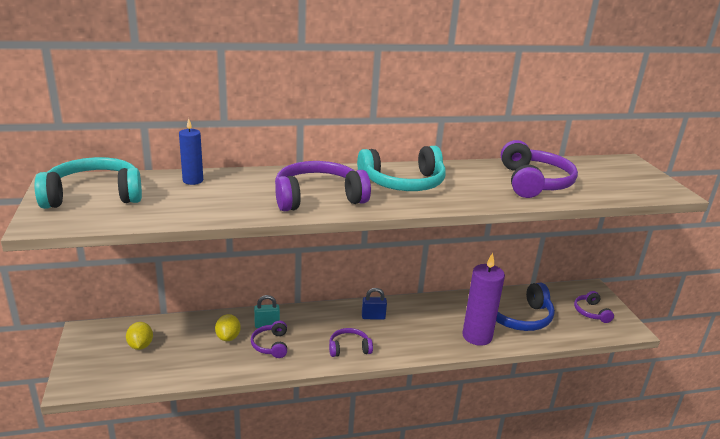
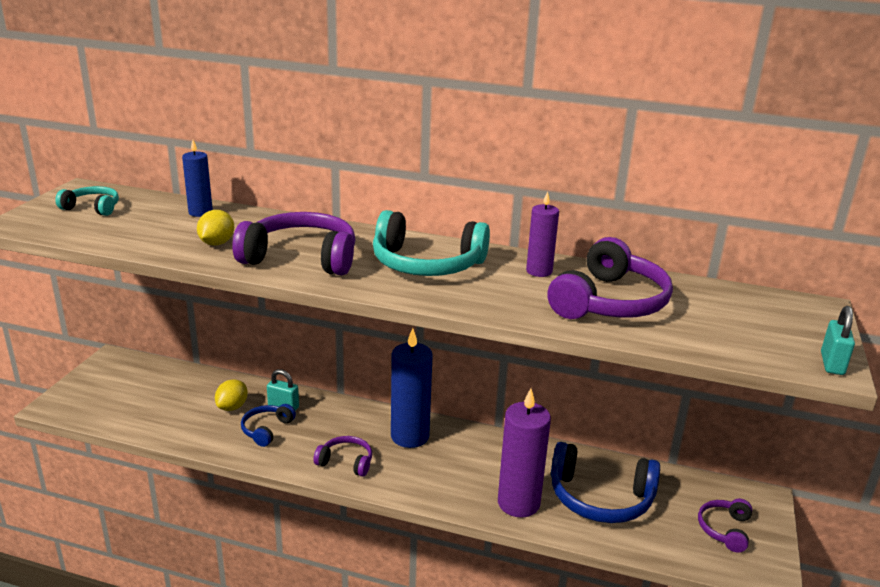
camera: 30 degrees right, 0 degrees up
turquoise headphones [34,157,142,209] -> turquoise headphones [55,186,119,216], size x0.53
yellow lemon [126,322,153,350] -> yellow lemon moved to [197,210,234,245]
purple headphones [251,320,287,358] -> blue headphones [241,404,296,447]
blue padlock [362,288,387,320] -> blue candle [391,328,433,448]
none -> purple candle [526,191,559,277]
none -> turquoise padlock [821,306,855,375]

